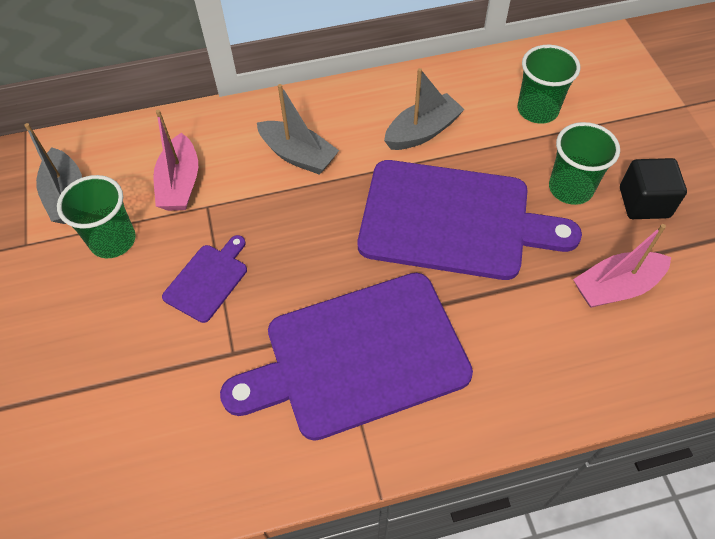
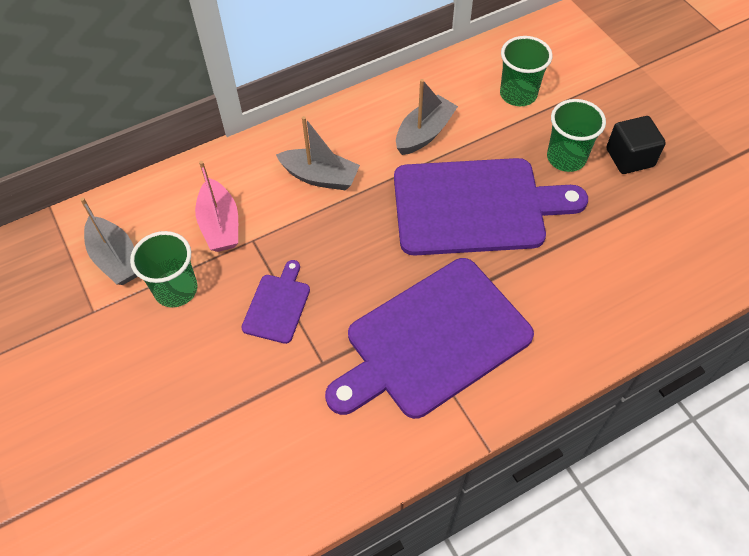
camera: 15 degrees left, 0 degrees up
pink boat [573,224,671,308] -> none

